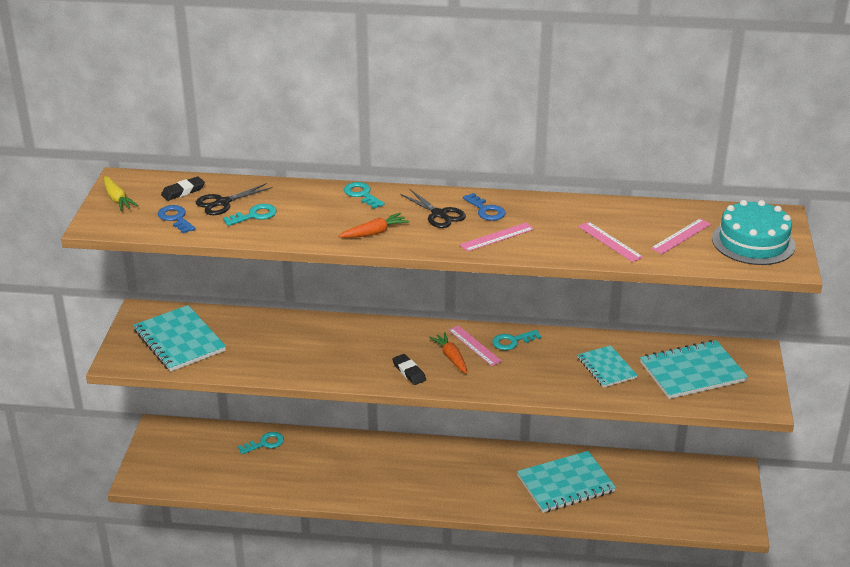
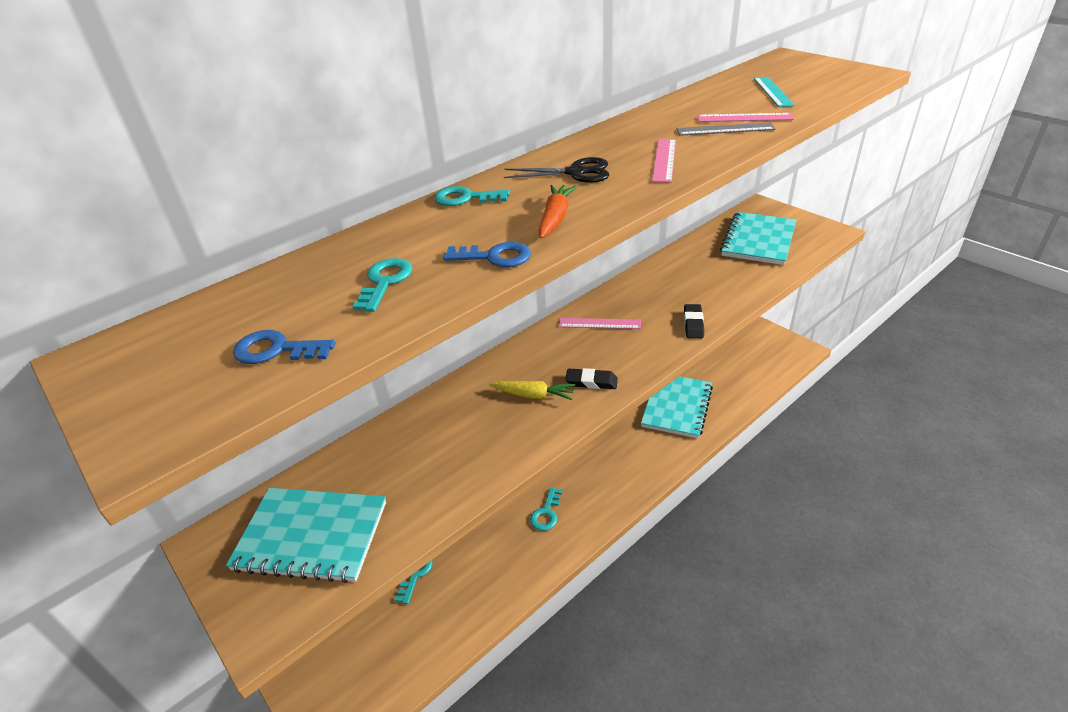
camera: 45 degrees left, 5 degrees up
yellow carrot [104,176,139,211] -> yellow carrot moved to [490,381,575,400]
black eraser [161,176,205,201] -> black eraser moved to [684,304,704,338]
black scissors [196,183,273,215] -> none
orange carrot [429,332,467,374] -> none
blue key [463,193,506,221] -> blue key moved to [443,242,531,267]
turquoise key [492,330,541,350] -> turquoise key moved to [530,487,563,531]
turquoise notebook [578,345,638,388] -> none
pink ruler [651,219,711,254] -> turquoise ruler [754,77,795,107]
turquoise cake [712,200,795,265] -> none
none -> grey ruler [677,123,776,136]

